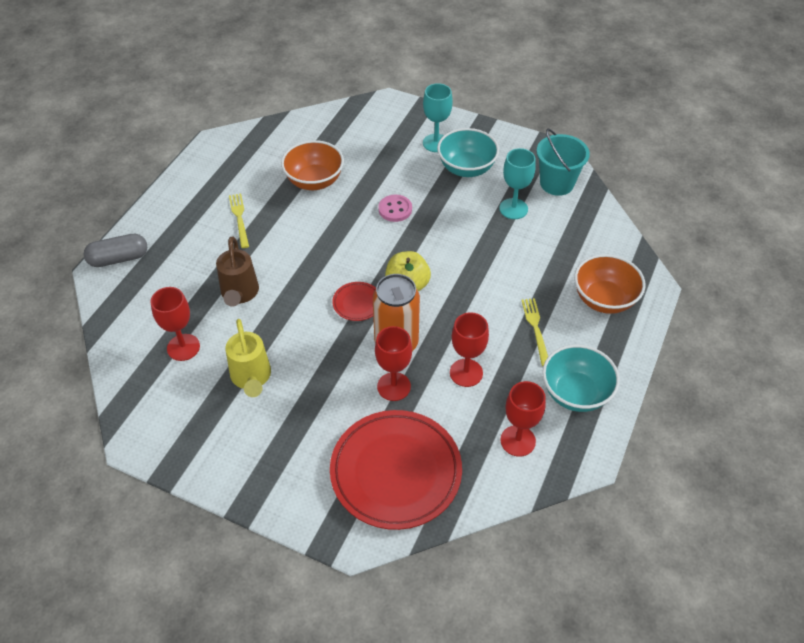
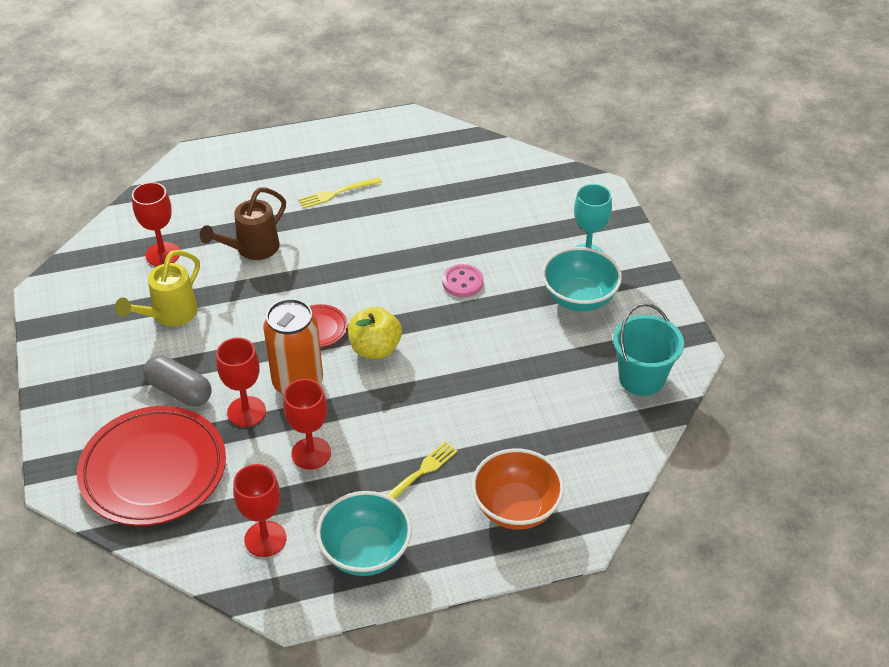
camera: 50 degrees right, 5 degrees down
grey capsule [84,234,147,267] -> grey capsule moved to [143,355,212,407]
yellow fork [229,194,249,248] -> yellow fork turned 150 degrees counterclockwise [298,177,382,208]
orange bowl [281,140,344,190] -> none
turquoise goblet [499,148,536,219] -> none

